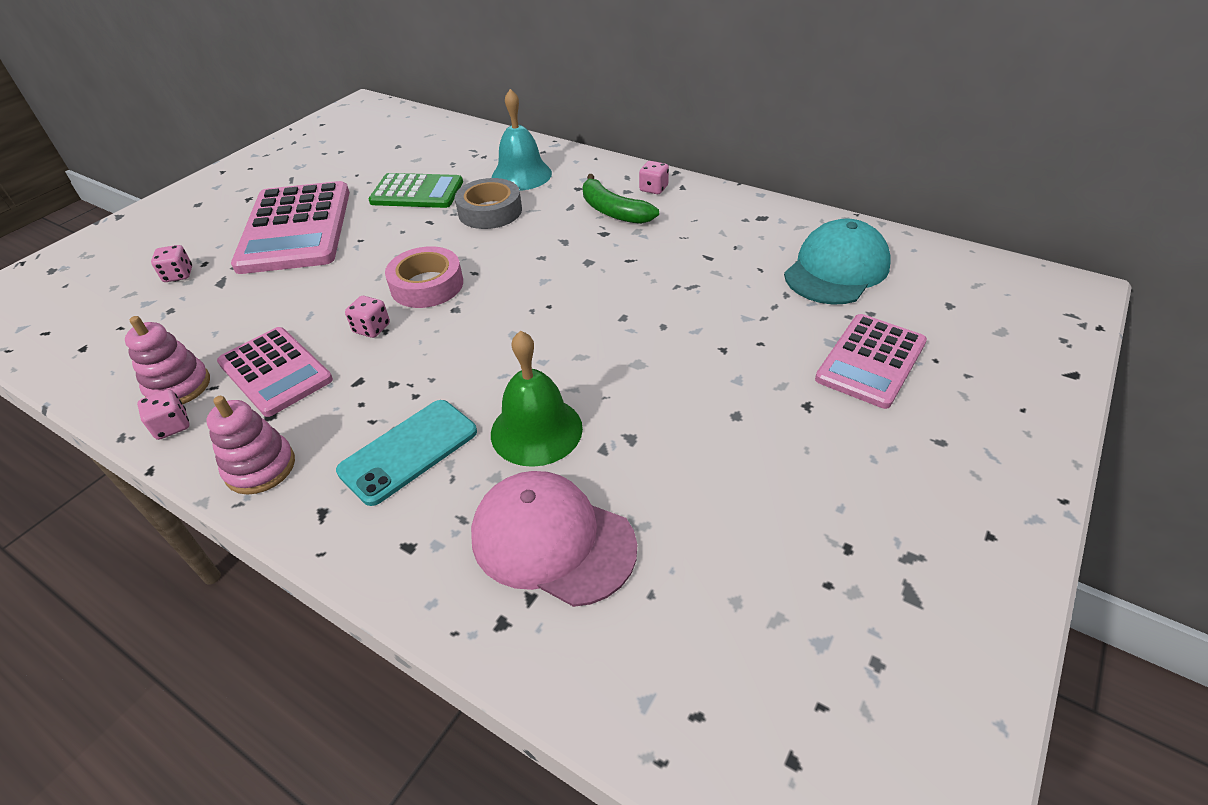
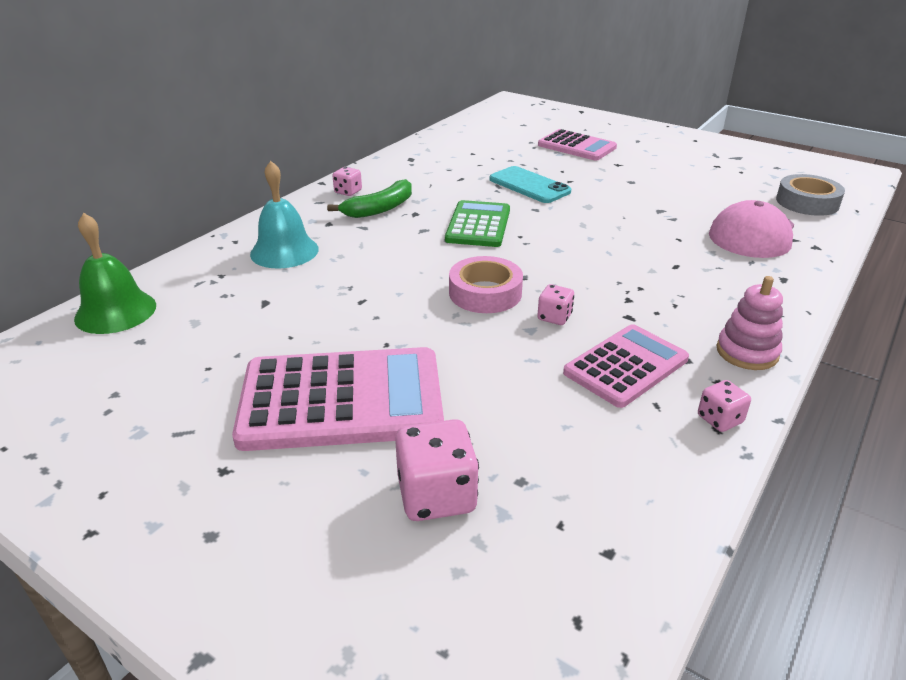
camera: 90 degrees left, 10 degrees down
pink stacking toy [125,316,210,404] -> none
pink dice [151,245,192,282] -> pink dice [395,419,479,521], size x1.78
turquoise phone [336,400,477,506] -> turquoise phone moved to [489,166,571,203]
green calculator [368,173,463,208] -> green calculator moved to [445,200,510,247]
grey tape [455,178,522,229] -> grey tape moved to [776,174,845,216]
green bell [491,330,583,467] -> green bell moved to [74,213,156,334]
turquoise cap [784,219,891,305] -> none

